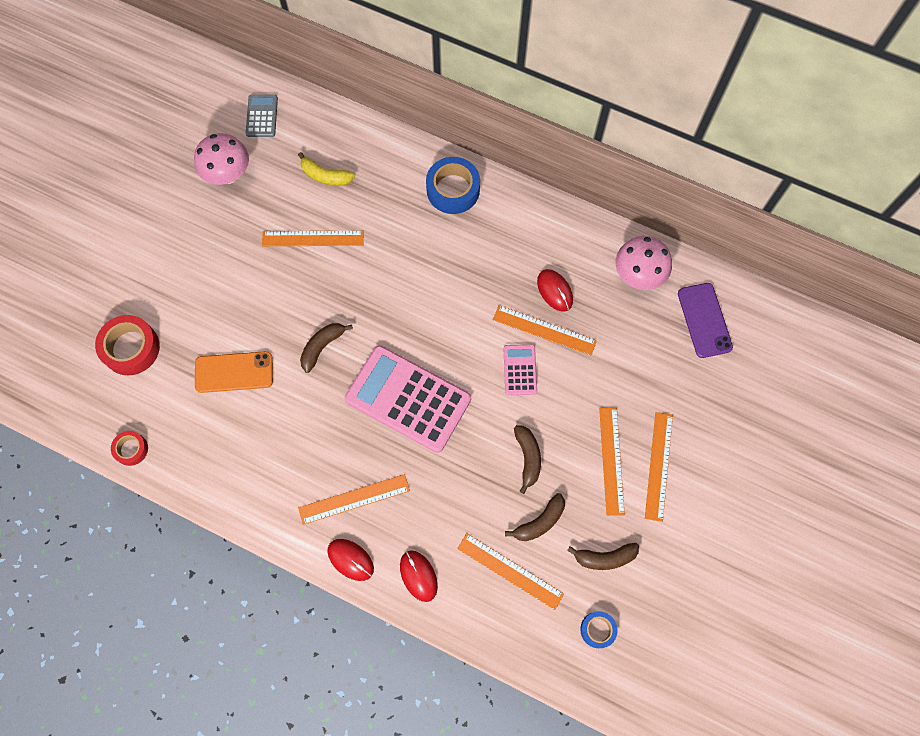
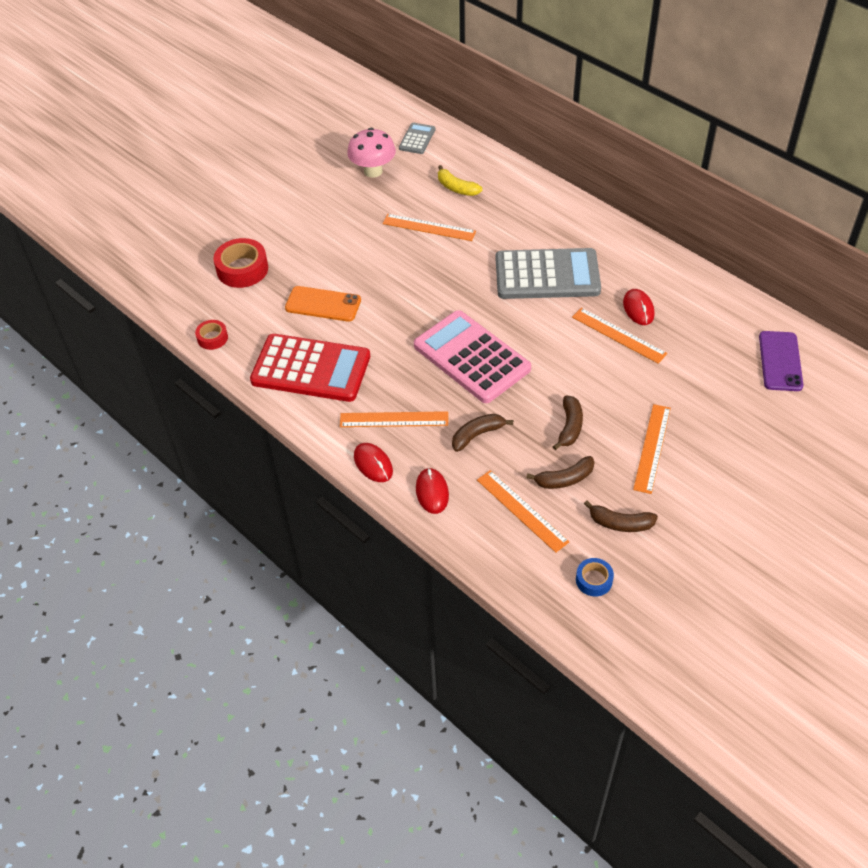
camera: 20 degrees right, 20 degrees down
brown banana [300,323,353,373] -> brown banana moved to [452,414,513,452]
blue tape [426,157,480,214] -> none
pink calculator [504,344,537,395] -> none
pink mushroom [615,236,672,290] -> none
orange ruler [645,412,673,522] -> none
none -> red calculator [250,334,370,402]
none -> grey calculator [496,248,601,299]

